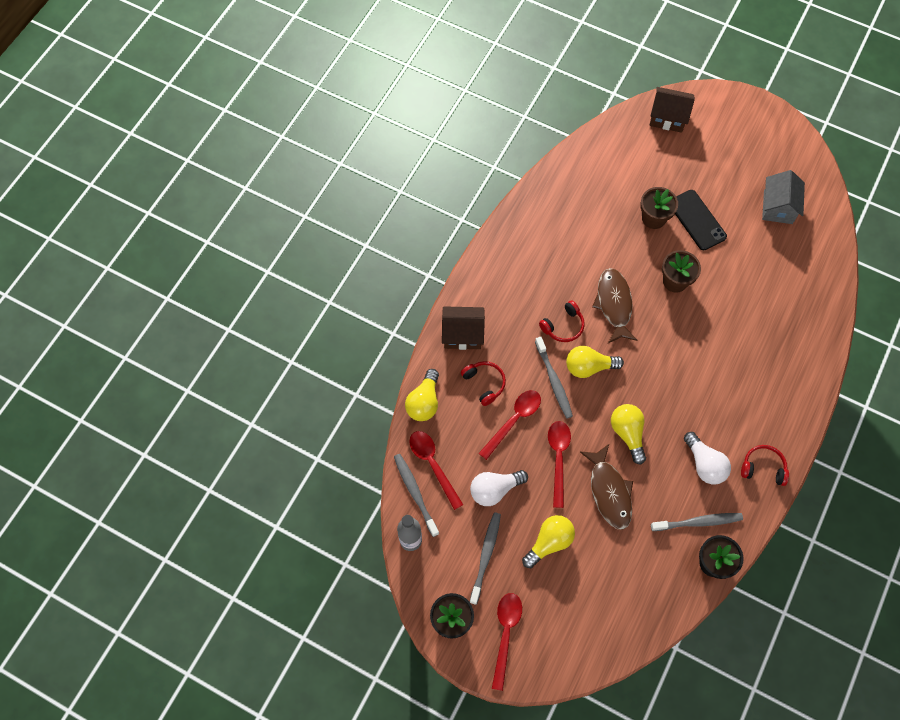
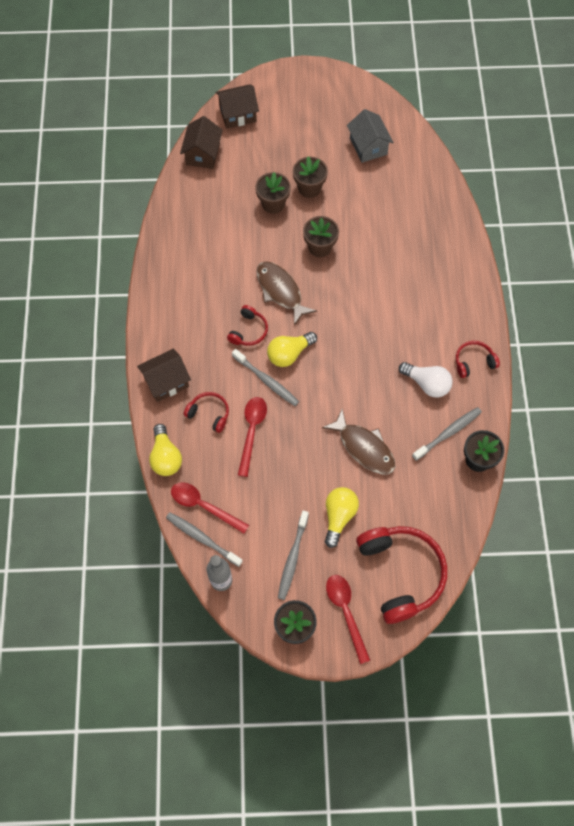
camera: 30 degrees left, 0 degrees up
white light bulb [470,470,528,506] -> none
grey toothbrush [470,512,501,605] -> grey toothbrush turned 150 degrees counterclockwise [278,510,309,600]
red spoon [548,421,571,508] -> none
yellow light bulb [611,404,646,465] -> none
black phone [675,190,727,250] -> brown flower pot [293,156,328,198]
none -> brown house [180,116,223,169]
none -> red headphones [356,526,447,624]

